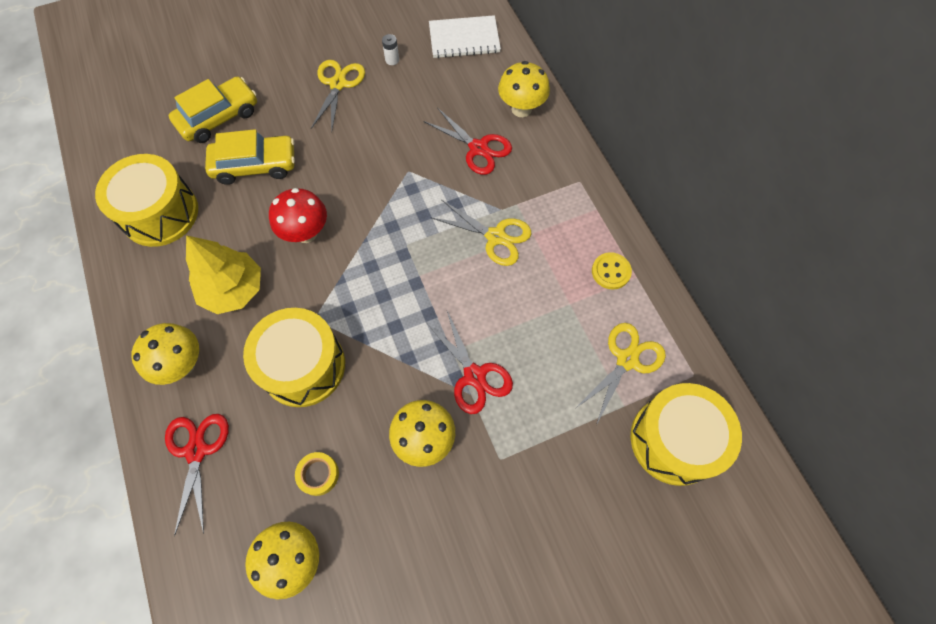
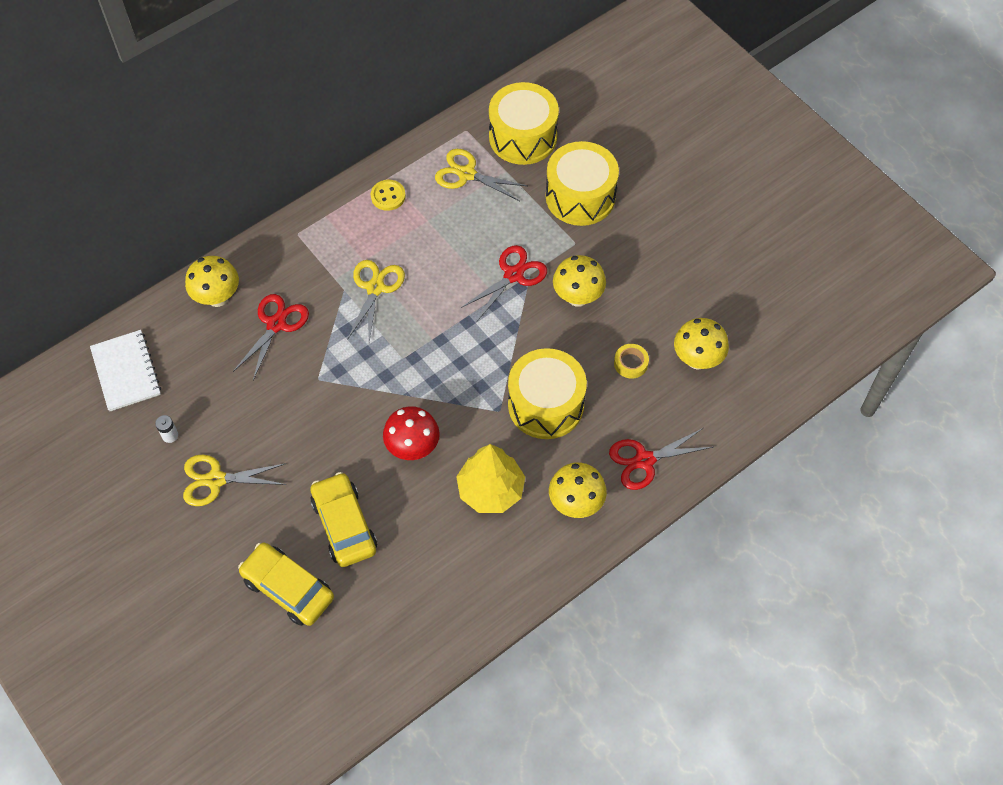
camera: 105 degrees left, 5 degrees down
yellow drum [95,154,198,247] -> yellow drum moved to [546,141,619,226]

